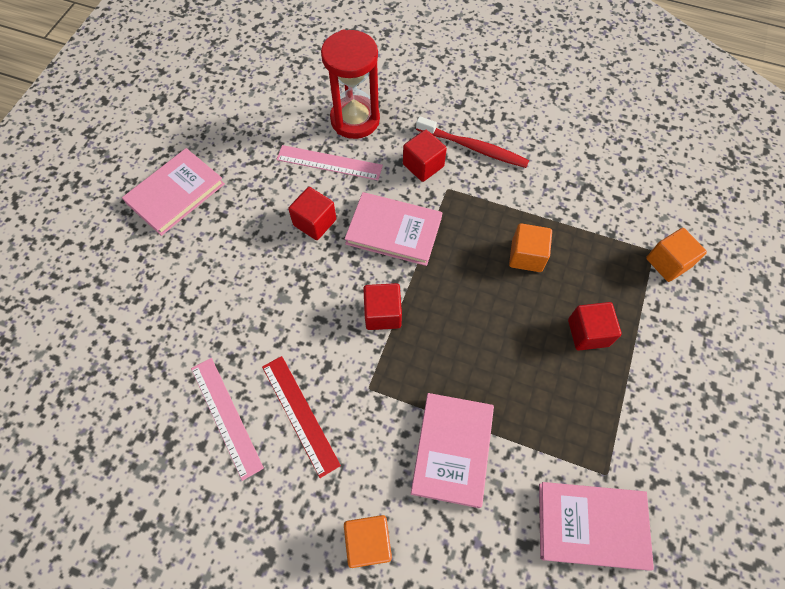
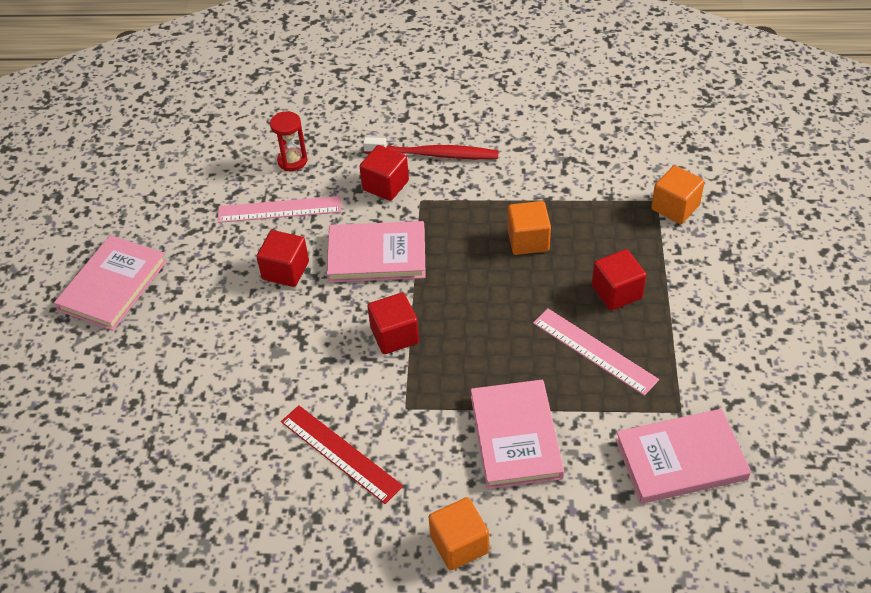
camera: 15 degrees left, 15 degrees down
pink ruler [191,358,264,481] -> pink ruler moved to [533,309,659,396]
red hourglass [321,30,380,139] -> red hourglass [270,111,307,171], size x0.52

